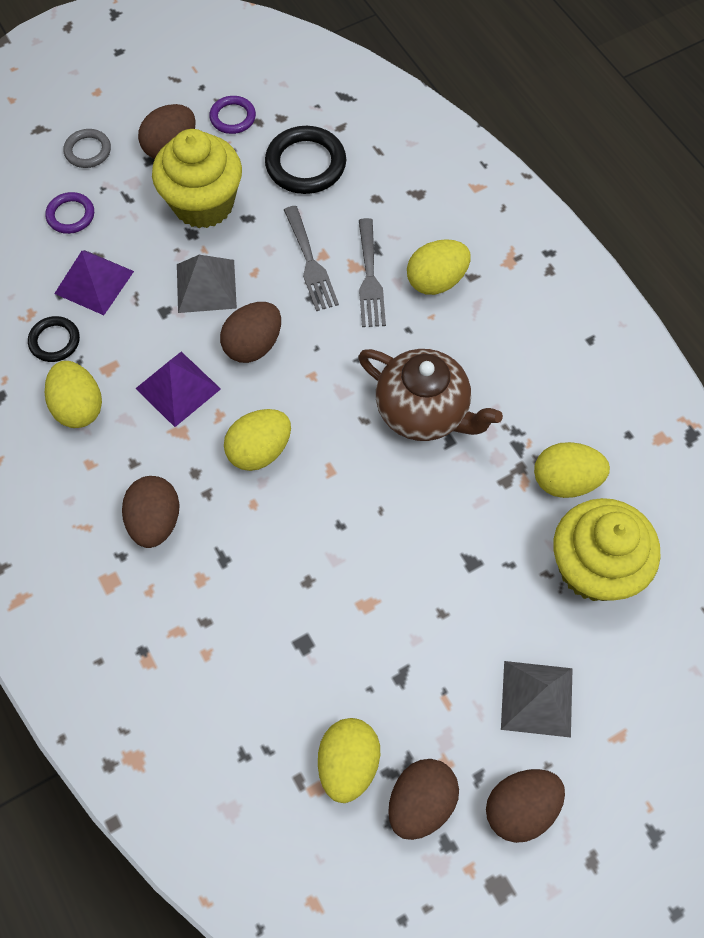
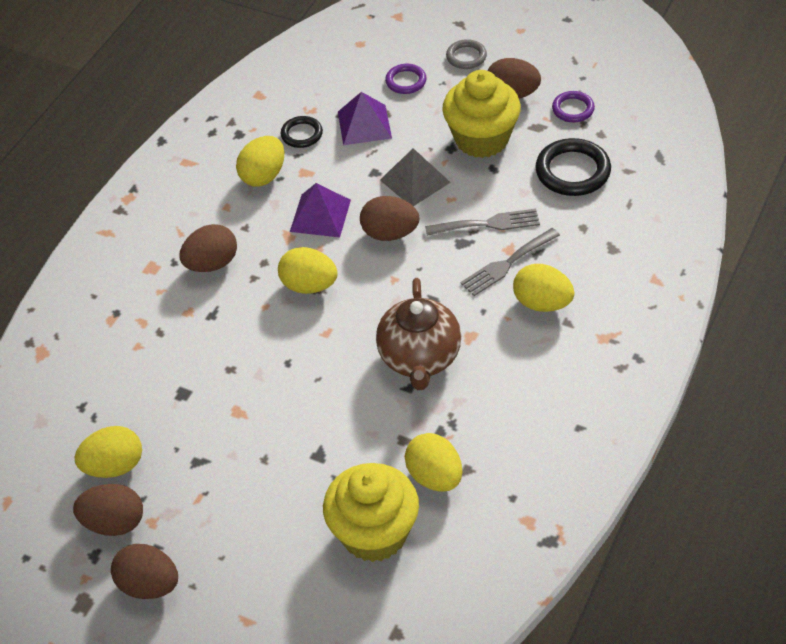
camera: 60 degrees right, 15 degrees down
grey fork [284,206,339,311] -> grey fork turned 135 degrees counterclockwise [425,209,540,236]
grey pyramid [501,661,573,738] -> none

